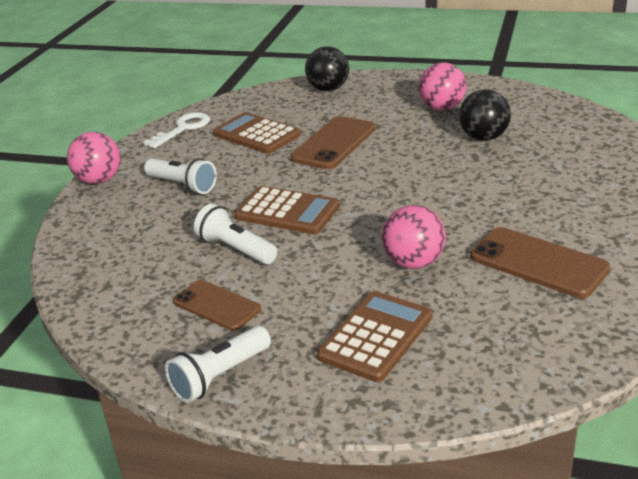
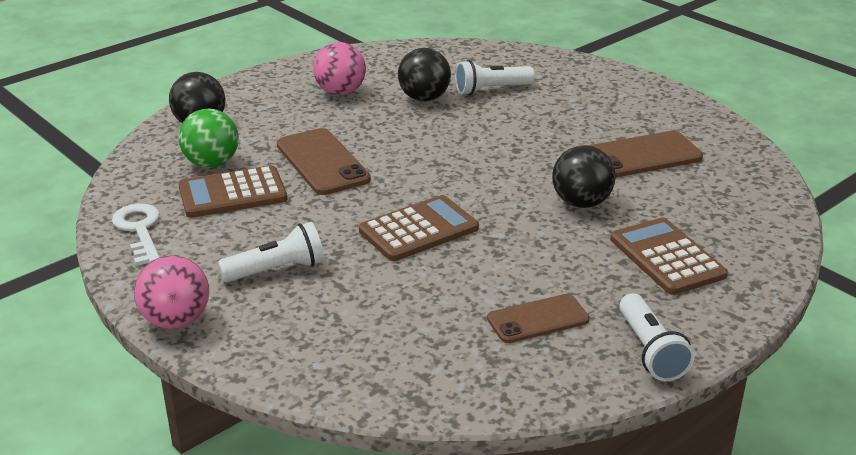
camera: 60 degrees left, 0 degrees up
white flashlight [194,204,277,264] -> white flashlight moved to [455,60,535,95]
pink ball [381,205,446,269] -> black ball [552,145,616,208]
none -> green ball [178,109,239,168]

